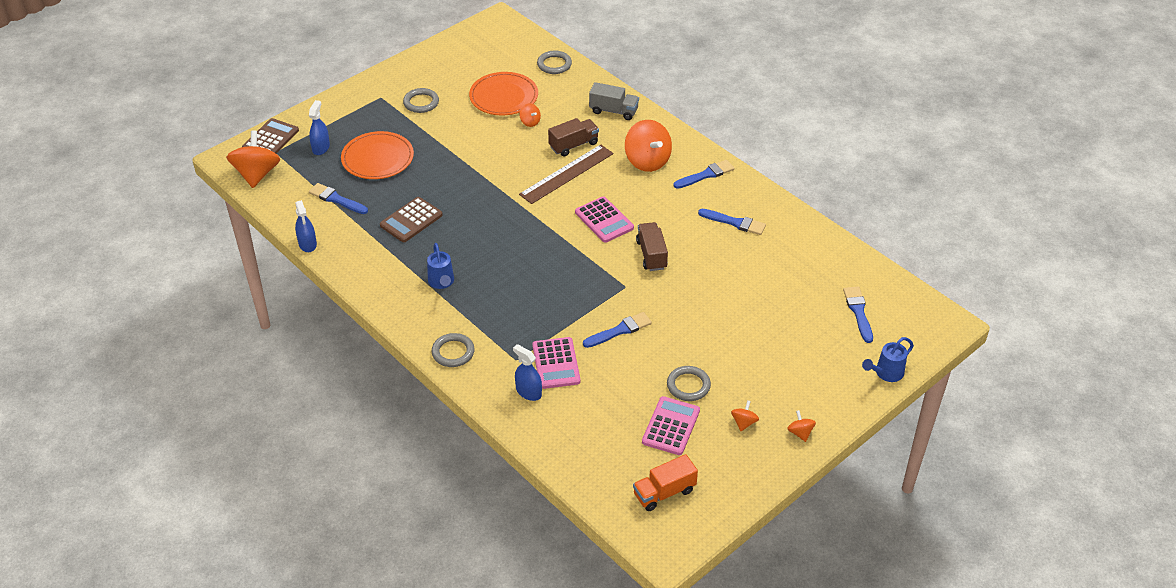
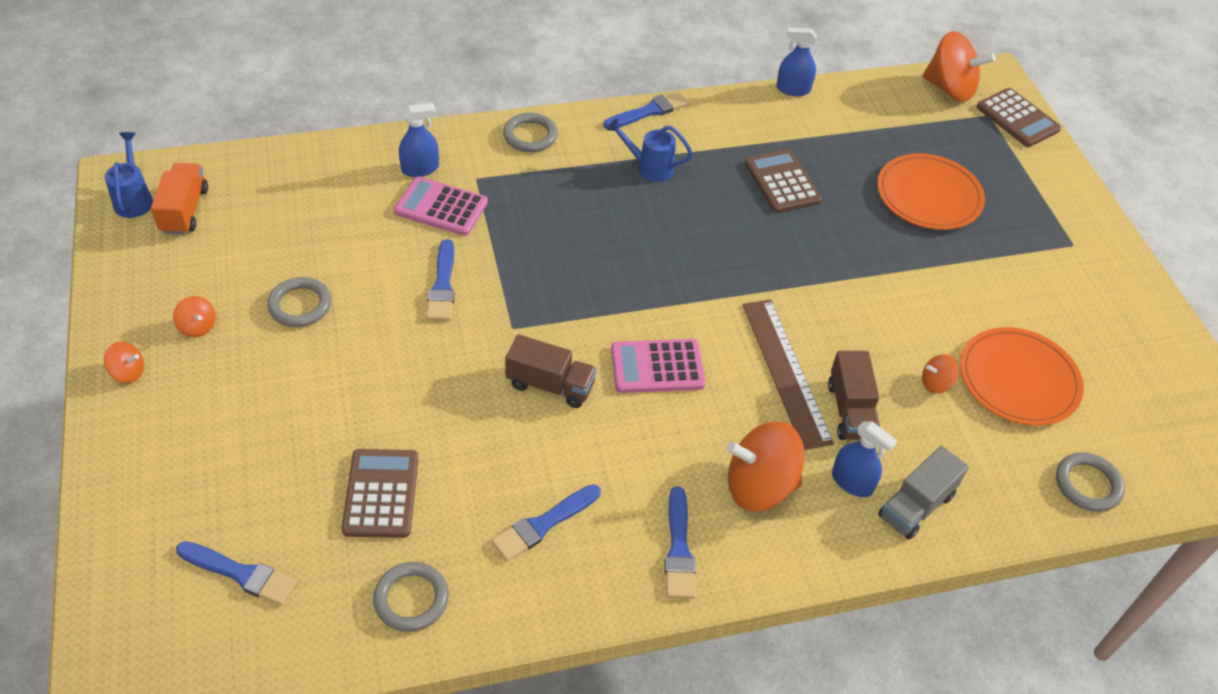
camera: 115 degrees right, 5 degrees up
blue spray bottle [309,100,330,155] -> blue spray bottle moved to [832,421,897,497]
blue brush [309,183,368,214] -> blue brush moved to [603,91,689,129]
grey ring [403,88,439,113] -> grey ring moved to [373,562,449,632]
pink calculator [642,396,700,455] -> none
blue watering can [862,337,914,382] -> blue watering can moved to [105,132,153,218]
none -> brown calculator [342,449,419,538]

